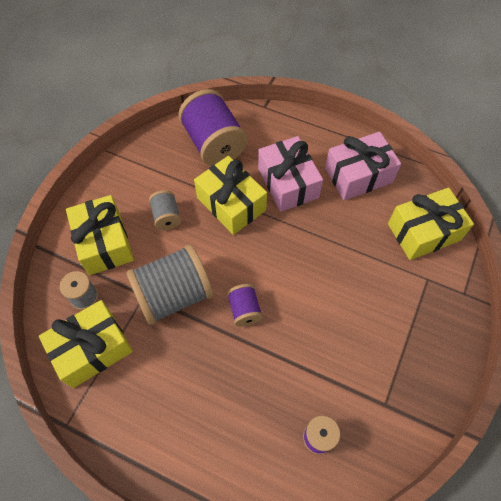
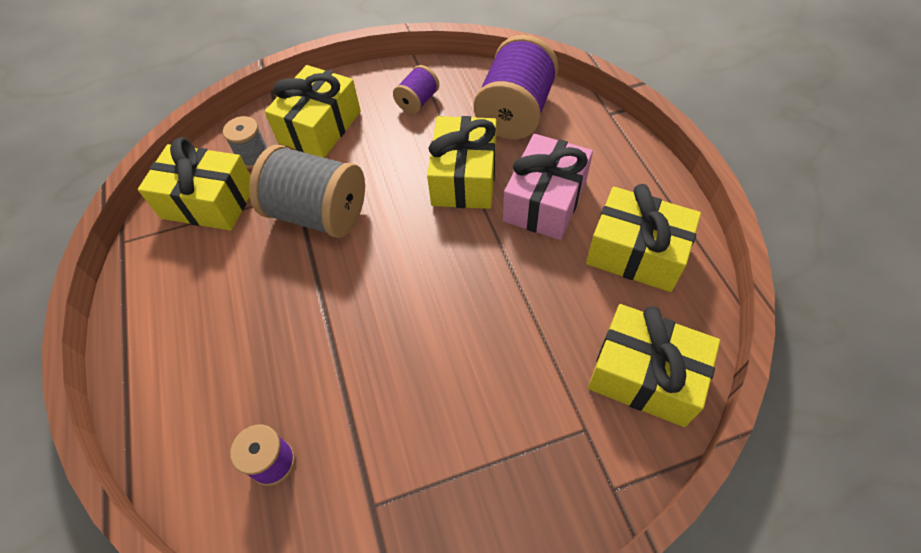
camera: 50 degrees right, 5 degrees down
grey spool [149,190,181,230] -> none
purple spool [227,284,263,327] -> purple spool moved to [393,65,439,114]
pink gift [325,132,401,200] -> yellow gift [586,184,701,292]

